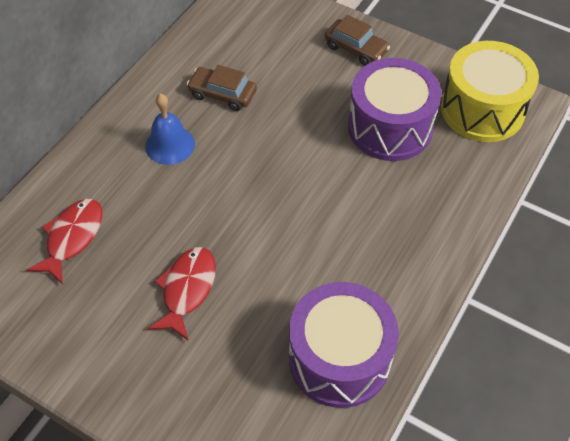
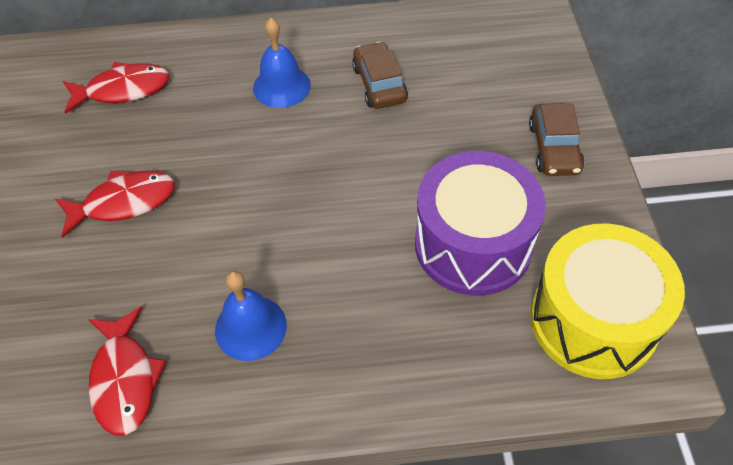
camera: 55 degrees right, 0 degrees up
purple drum [289,282,399,408] -> red fish [88,307,166,435]
none -> blue bell [215,271,287,361]

